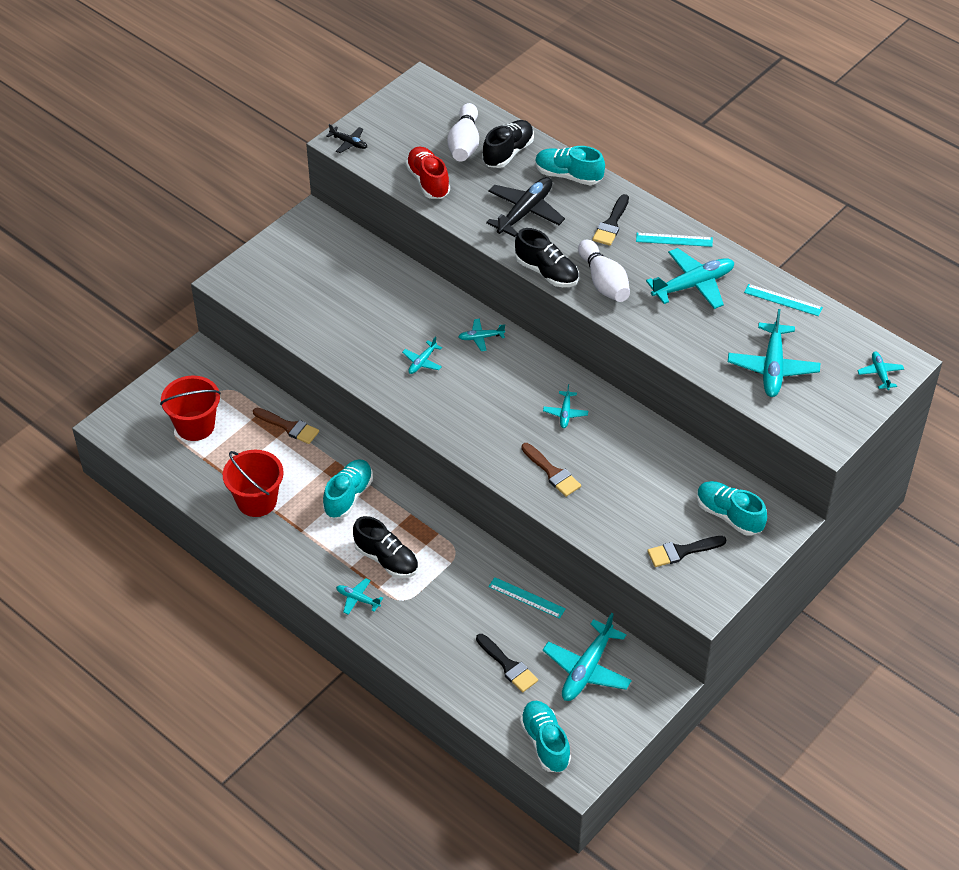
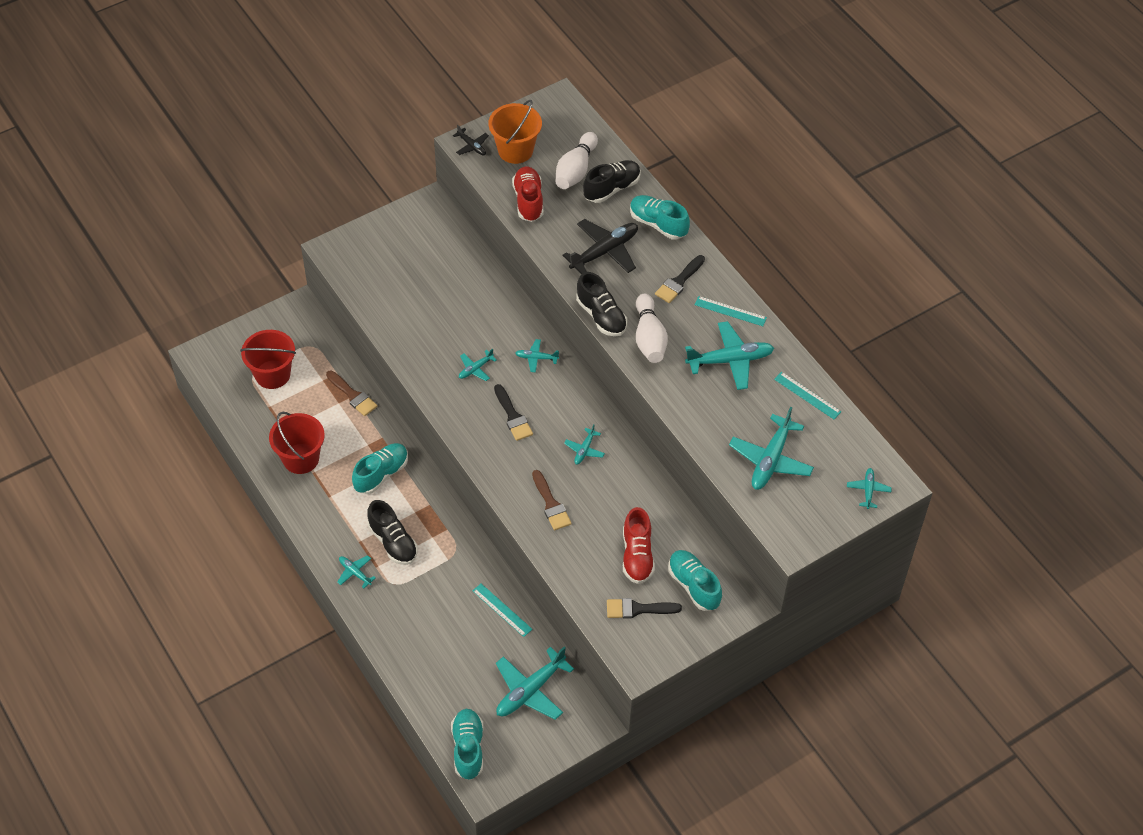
camera: 15 degrees right, 5 degrees up
black brush [476,634,538,692] -> black brush moved to [494,384,533,441]
none -> orange bucket [488,100,542,164]
none -> red shoe [623,507,655,584]

